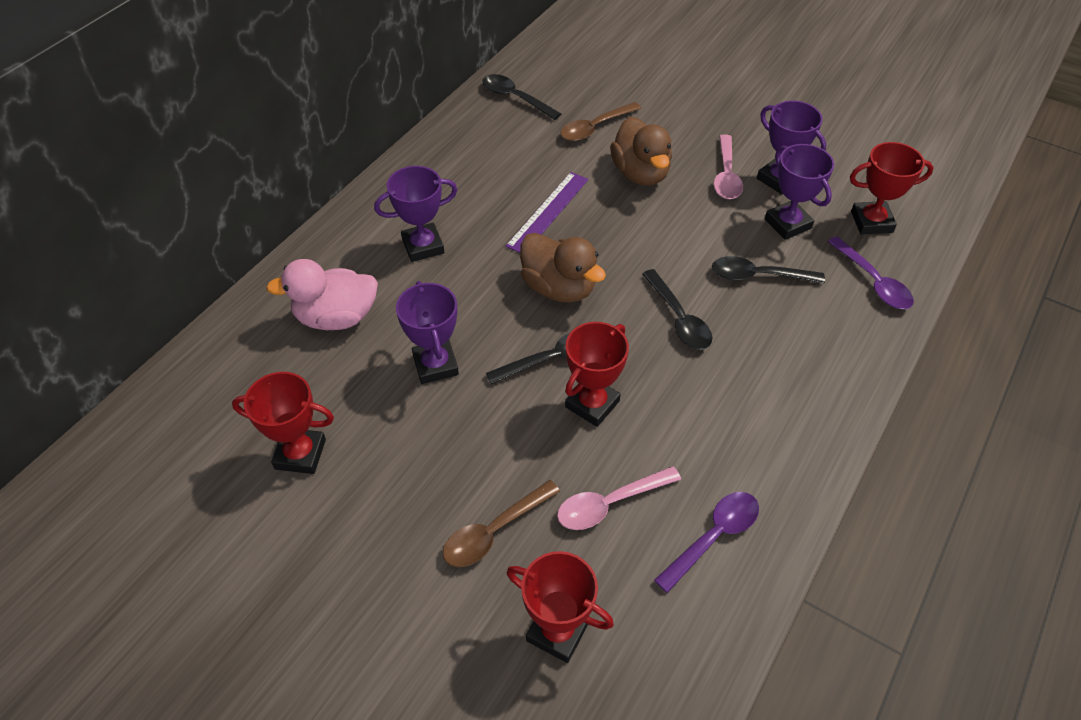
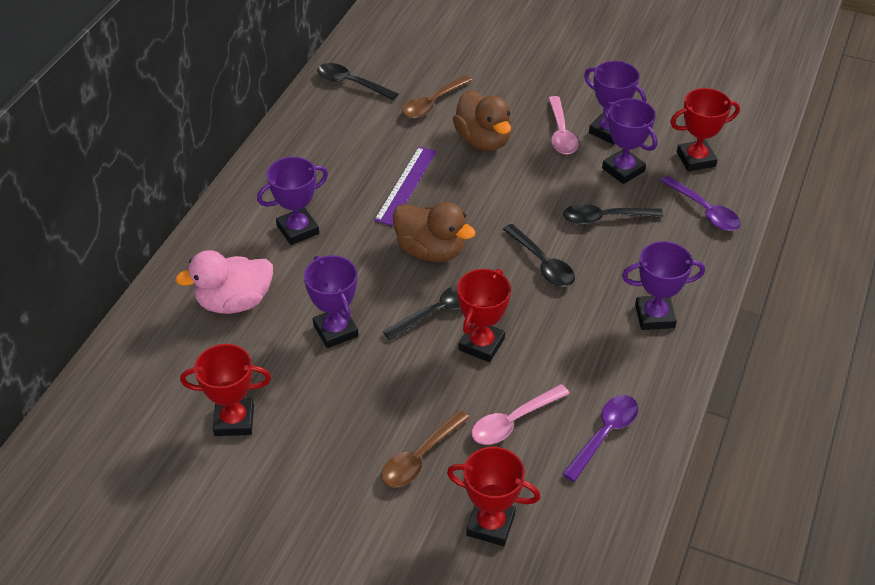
camera: 10 degrees left, 5 degrees down
none -> purple trophy [622,241,705,330]

